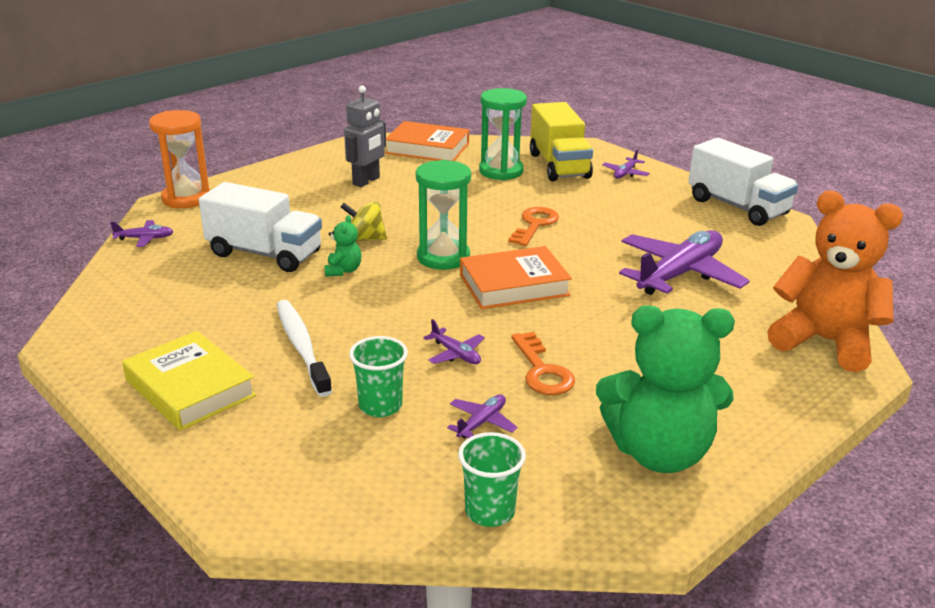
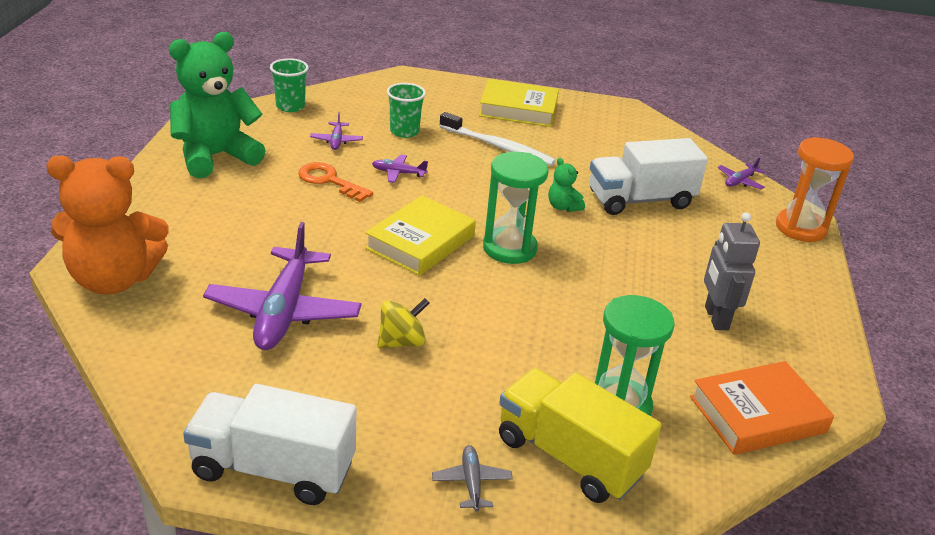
camera: 140 degrees right, 5 degrees up
yellow spinning top [341,201,387,241] -> yellow spinning top moved to [378,298,429,348]
orange book [460,246,572,309] -> yellow book [365,195,476,276]
orange key [508,207,559,246] -> none
purple plane [602,149,650,179] -> grey plane [432,445,513,512]

